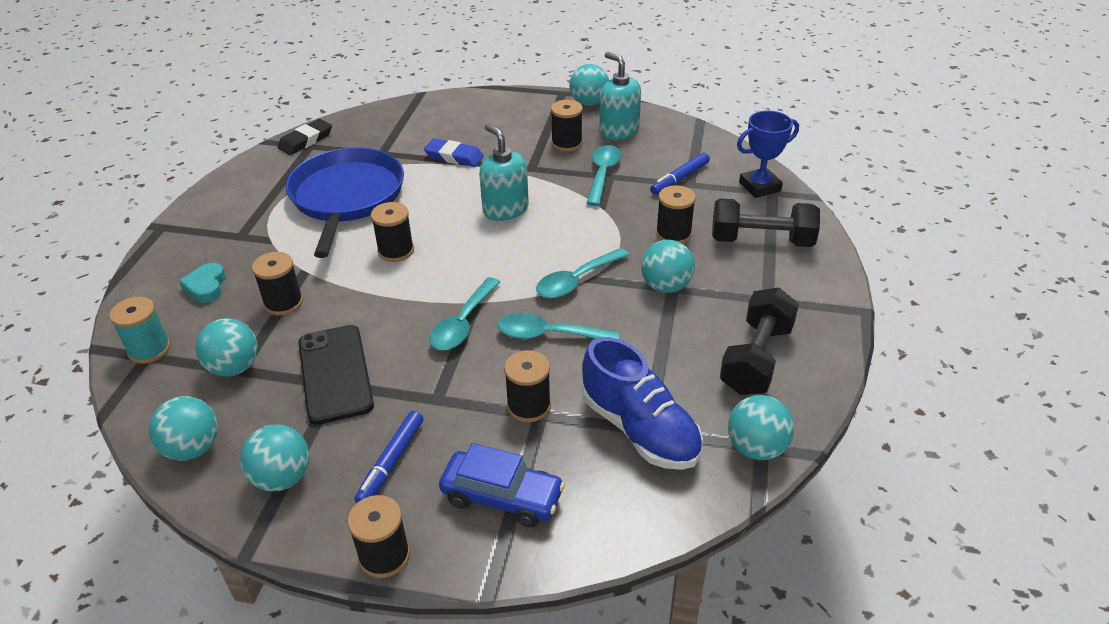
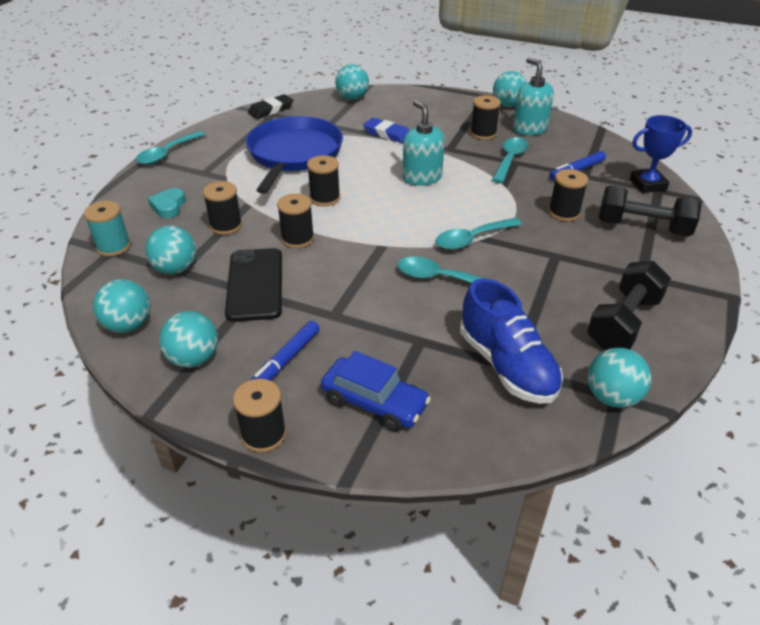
camera: 10 degrees right, 0 degrees up
turquoise spoon [429,277,500,350] -> turquoise spoon moved to [136,131,206,165]
black spool [504,350,551,422] -> black spool moved to [277,193,314,248]
turquoise ball [641,240,695,293] -> turquoise ball moved to [335,64,369,100]

